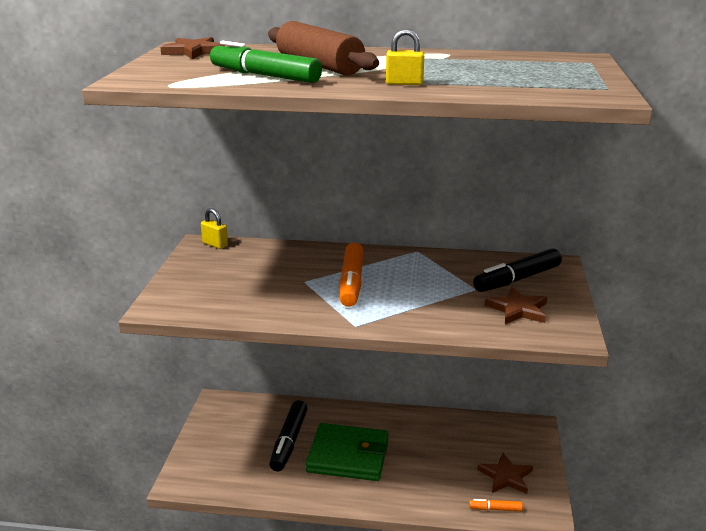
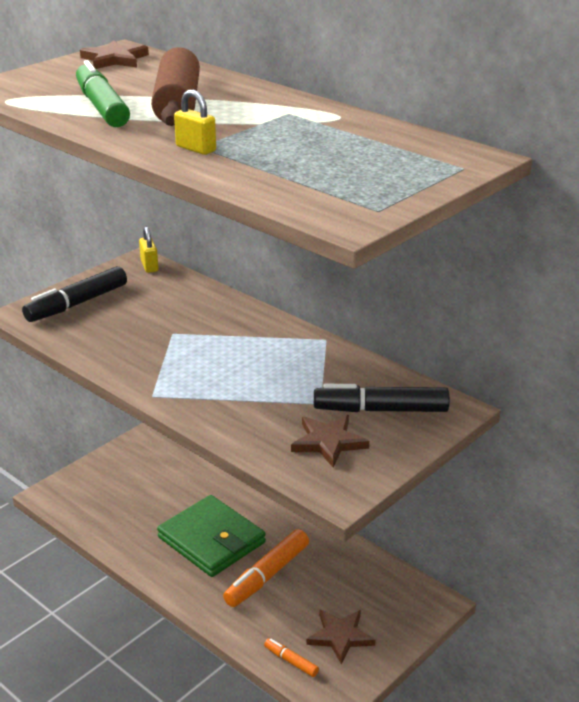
camera: 35 degrees right, 5 degrees up
black marker [269,400,308,471] -> black marker moved to [22,266,127,322]
orange marker [339,242,364,307] -> orange marker moved to [223,529,309,607]

